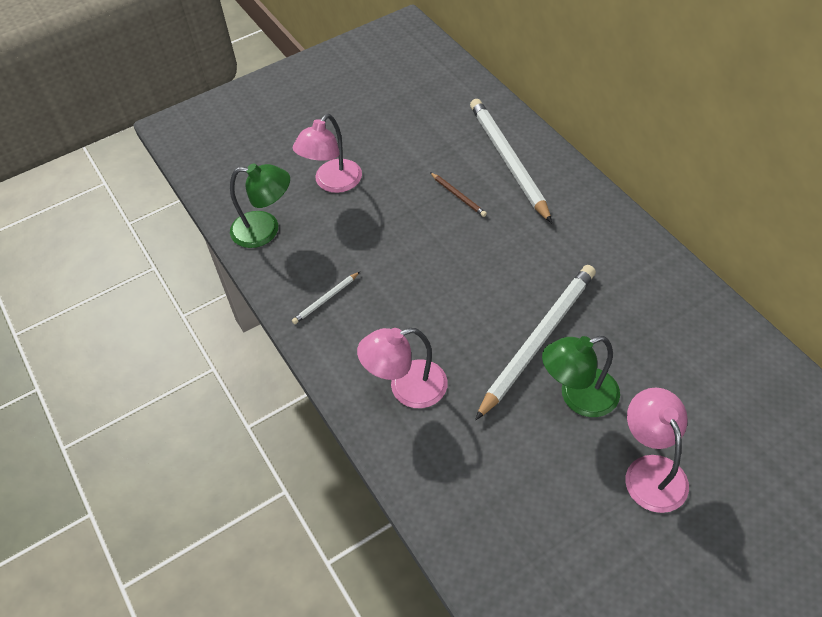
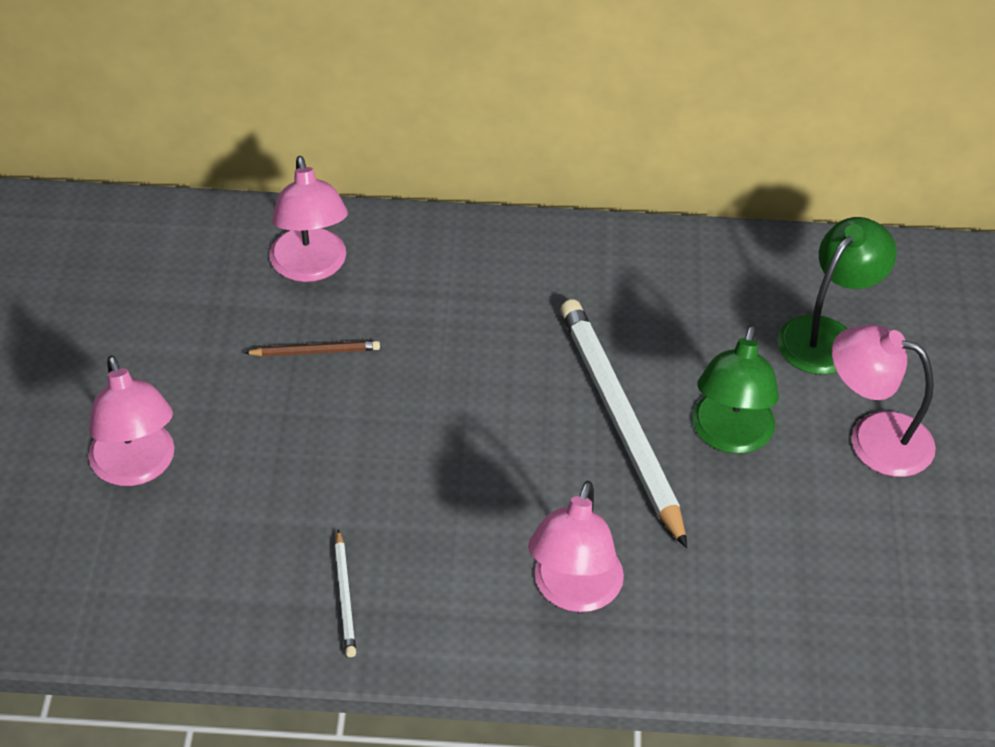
camera: 60 degrees left, 5 degrees down
green lamp [230,163,290,248] -> green lamp moved to [777,217,896,375]
white pencil [470,99,552,223] -> pink lamp [269,156,348,282]

